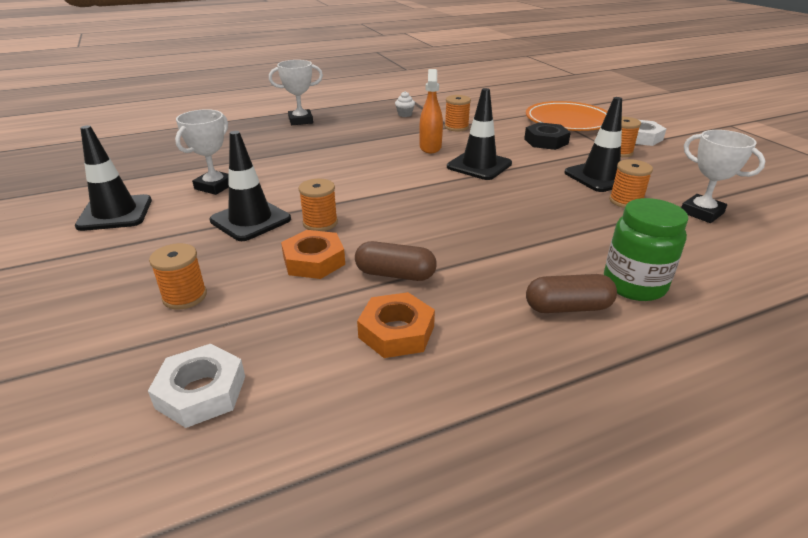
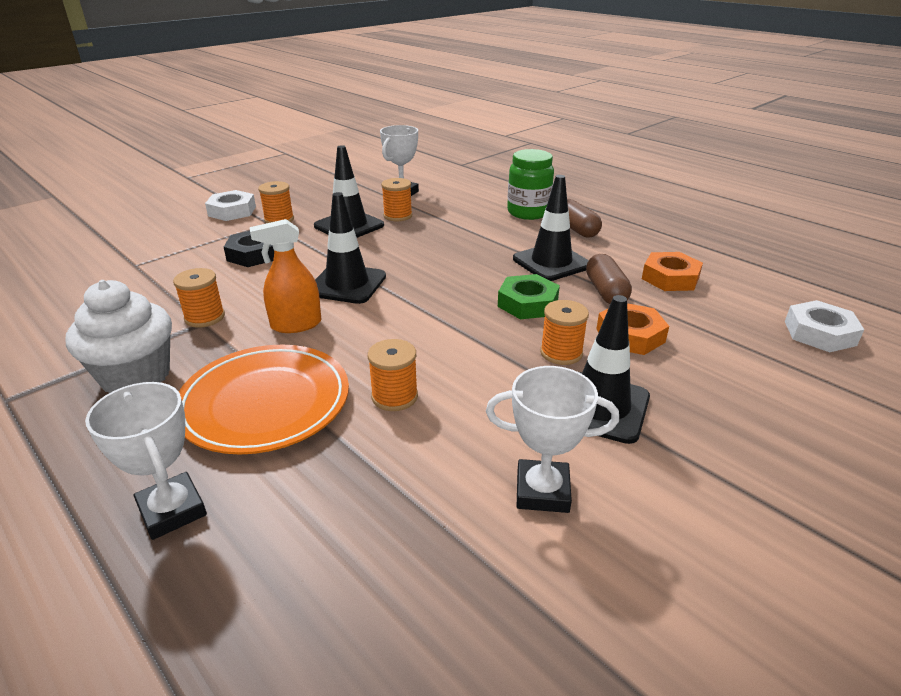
camera: 110 degrees left, 0 degrees up
black traffic cone [75,125,152,231] -> black traffic cone moved to [513,175,589,281]
orange spool [149,243,207,309] -> orange spool moved to [368,339,418,411]
white cupcake [395,91,415,117] -> white cupcake [65,280,172,393], size x2.40
orange plate [526,101,608,131] -> orange plate moved to [179,345,349,455]
none -> green nut [498,274,560,319]

